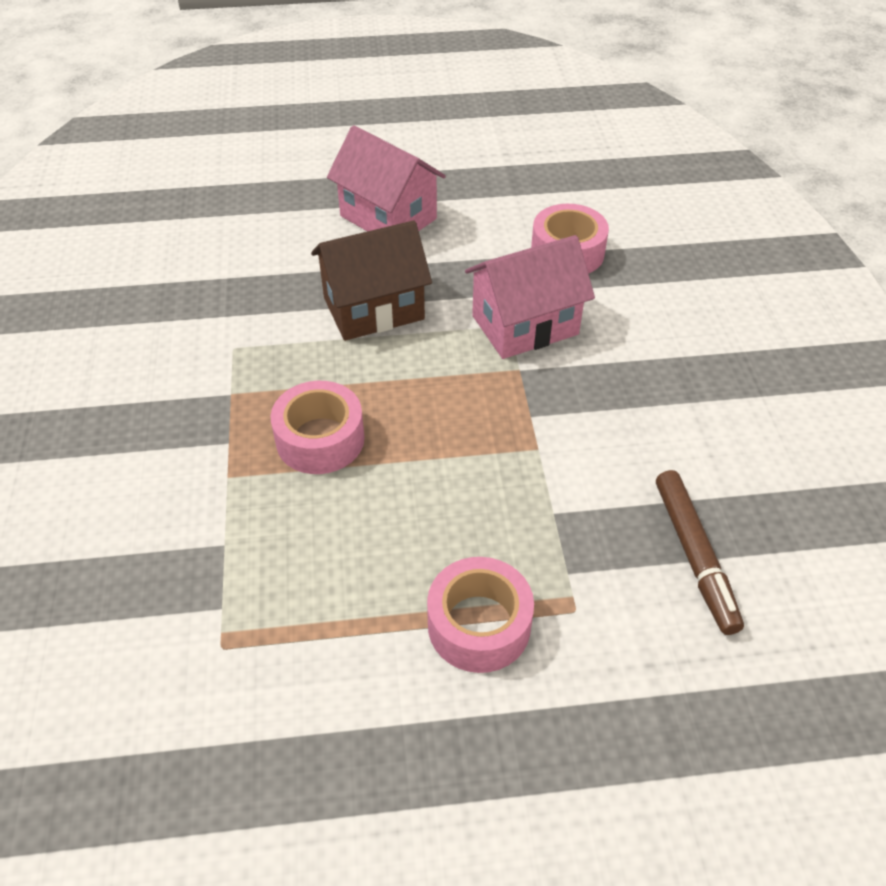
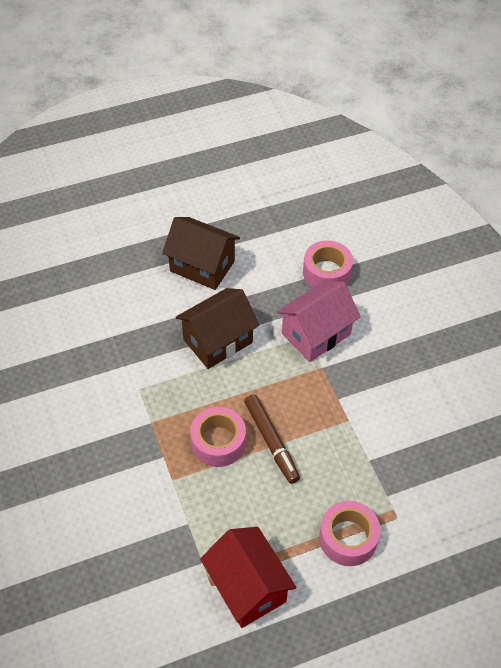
camera: 15 degrees left, 5 degrees up
pink house [327,125,446,231] -> brown house [162,217,240,290]
brown marker [656,470,744,635] -> brown marker moved to [244,394,300,484]
none -> red house [200,527,296,628]

